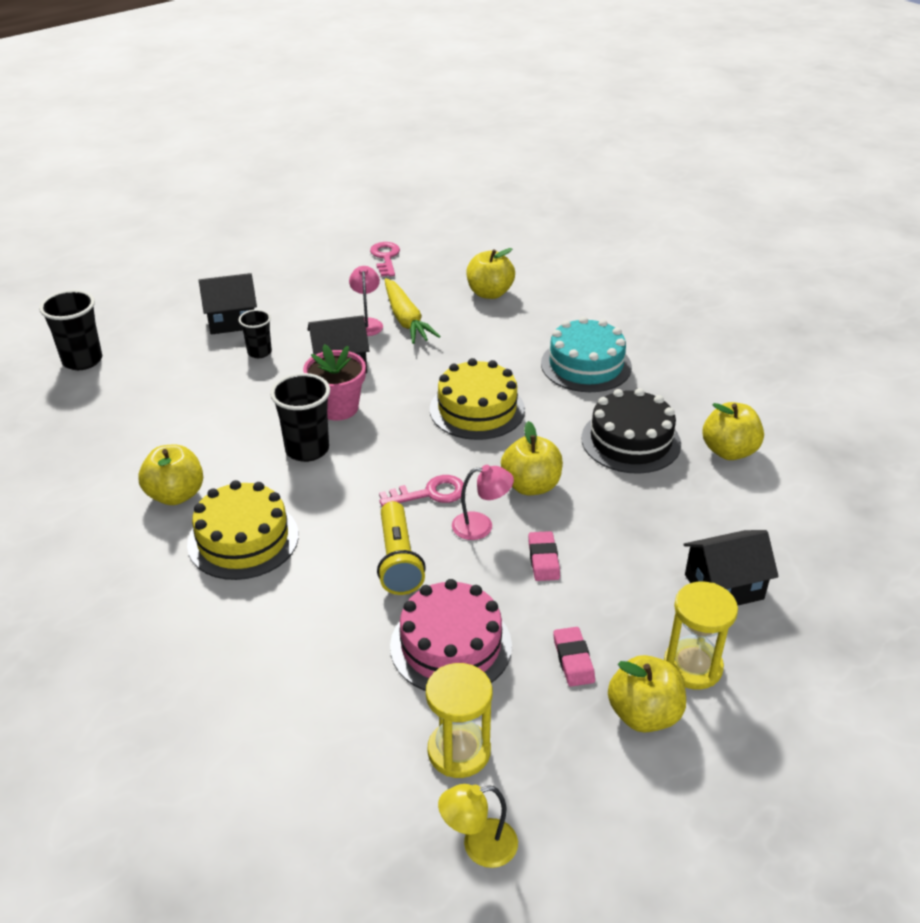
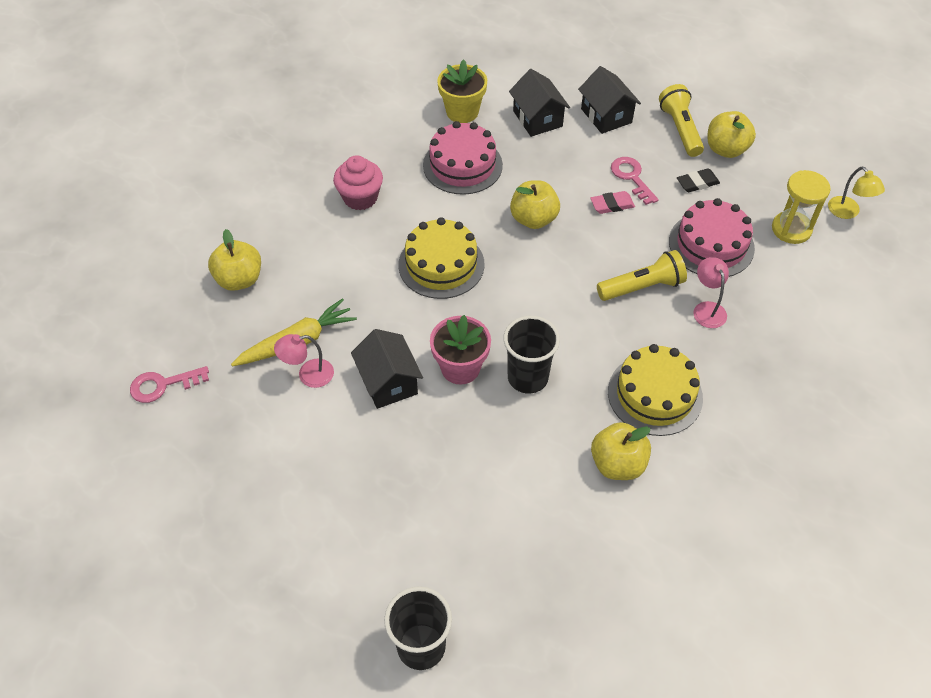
camera: 100 degrees left, 15 degrees up
black house [199,273,257,335] -> black house moved to [509,69,570,137]
black cup [239,309,272,358] -> none
pink key [379,475,464,507] -> pink key moved to [611,157,659,205]
pink lamp [452,465,514,540] -> pink lamp moved to [693,257,729,328]
turquoise cake [541,317,632,392] -> pink cupcake [333,155,383,210]
pink eraser [553,627,595,687] -> black eraser [677,168,720,192]
black cake [581,388,681,474] -> pink cake [423,121,503,195]
yellow hourglass [664,582,738,690] -> yellow flashlight [659,84,704,157]
yellow apple [703,402,764,460] -> yellow flower pot [437,59,487,123]

